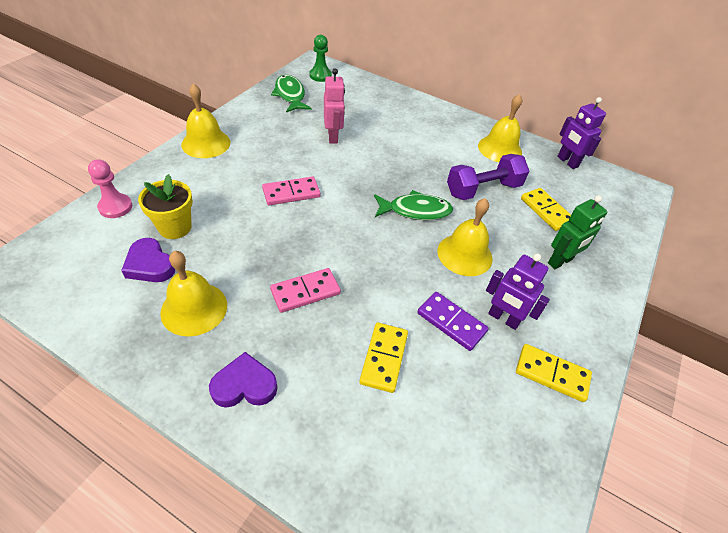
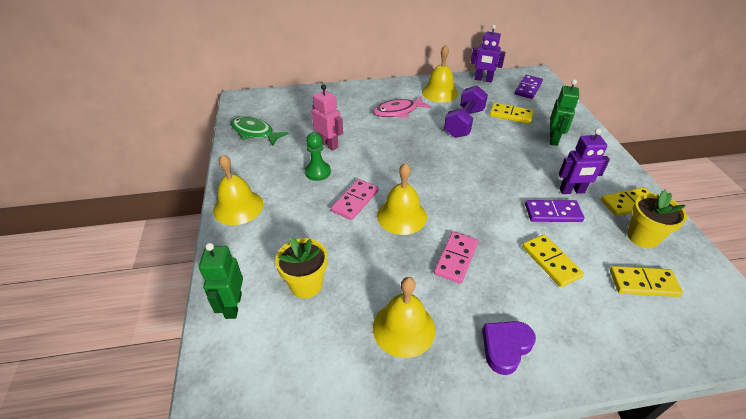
camera: 35 degrees left, 5 degrees down
pink pawn [88,159,132,218] -> green robot [199,243,243,319]
purple heart [121,238,175,282] -> none
green pawn [309,35,332,82] -> green pawn moved to [305,132,331,181]
green fish [374,190,453,220] -> none
yellow bell [437,198,492,276] -> yellow bell moved to [377,163,427,235]
none -> pink fish [373,96,432,118]
none -> purple domino [515,75,543,99]
none -> yellow domino [610,266,683,297]
none -> yellow flower pot [627,190,687,248]

